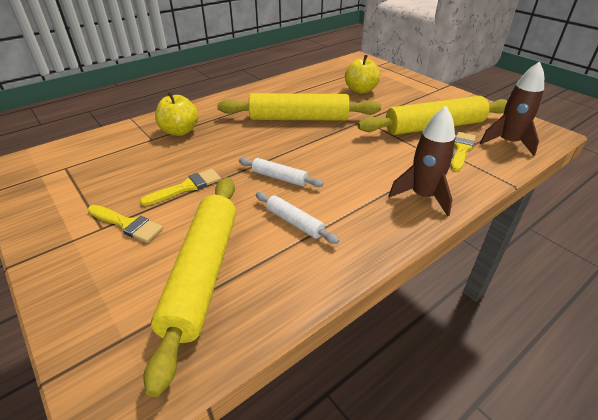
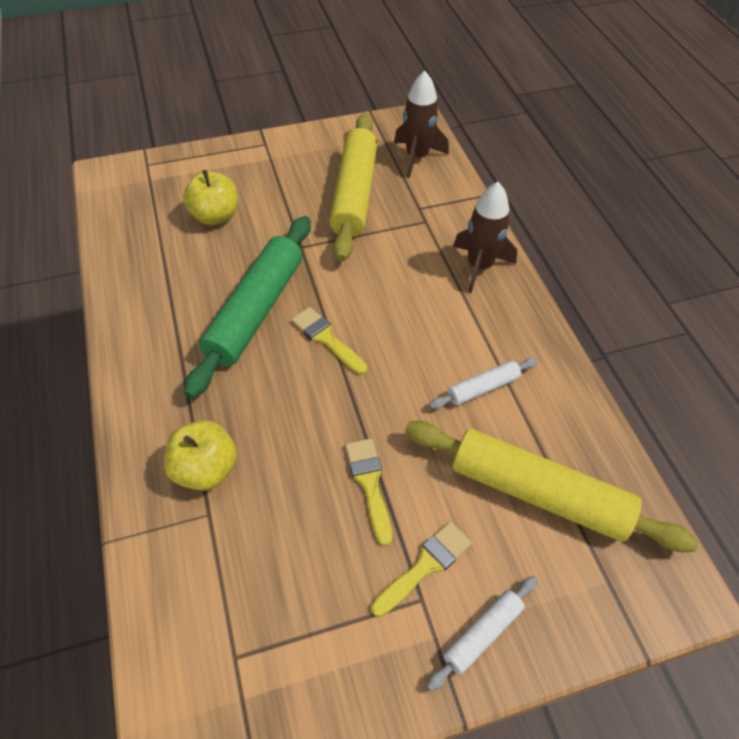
camera: 70 degrees left, 15 degrees up
yellow rolling pin [217,93,381,121] -> green rolling pin [184,216,311,398]
white rolling pin [239,158,324,187] -> white rolling pin moved to [427,576,538,691]
yellow brush [451,132,476,171] -> yellow brush moved to [291,307,367,375]

